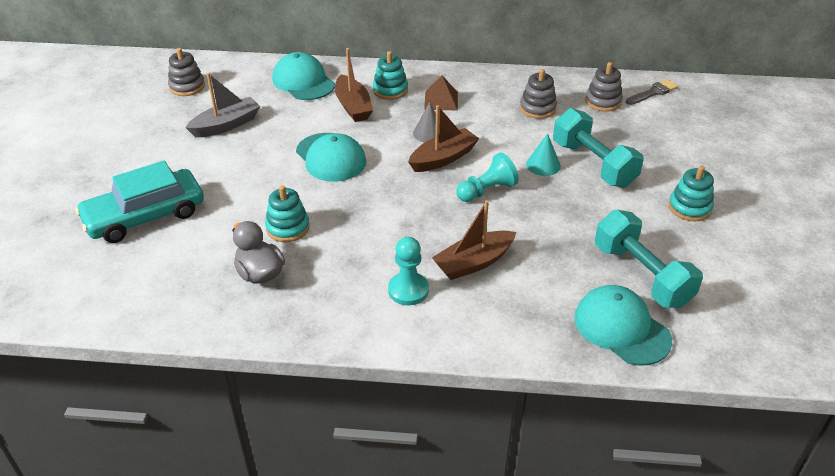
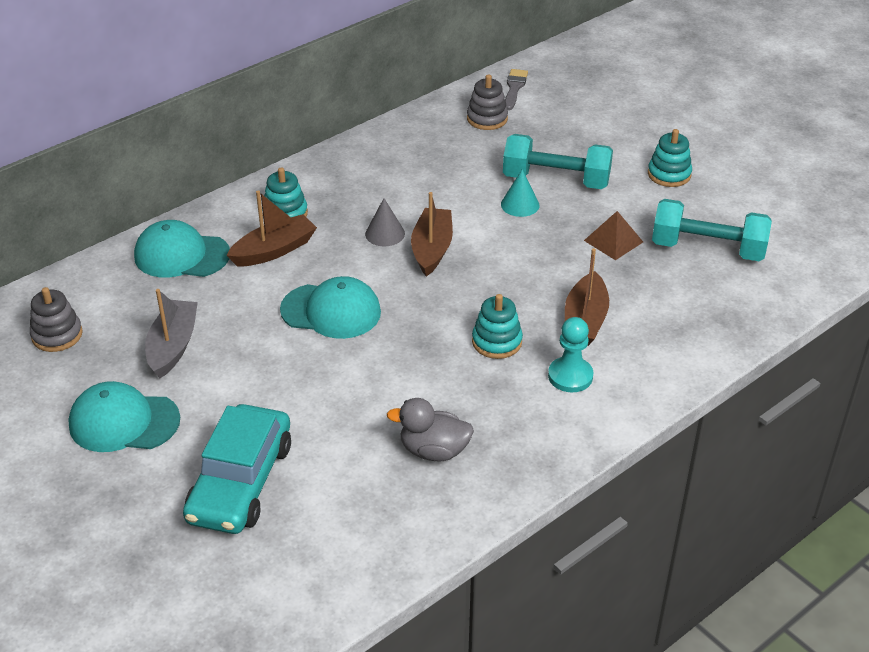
camera: 45 degrees left, 0 degrees up
turquoise stacking toy [265,185,310,242] -> turquoise stacking toy moved to [472,294,523,359]
brown boat [335,48,373,122] -> brown boat turned 60 degrees counterclockwise [226,190,317,266]
brown pyramid [424,75,458,111] -> brown pyramid moved to [584,211,643,260]
turquoise pawn [456,152,519,202] -> none
grey stacking toy [520,69,557,119] -> none
turquoise cap [575,285,672,366] -> turquoise cap moved to [68,381,180,452]

